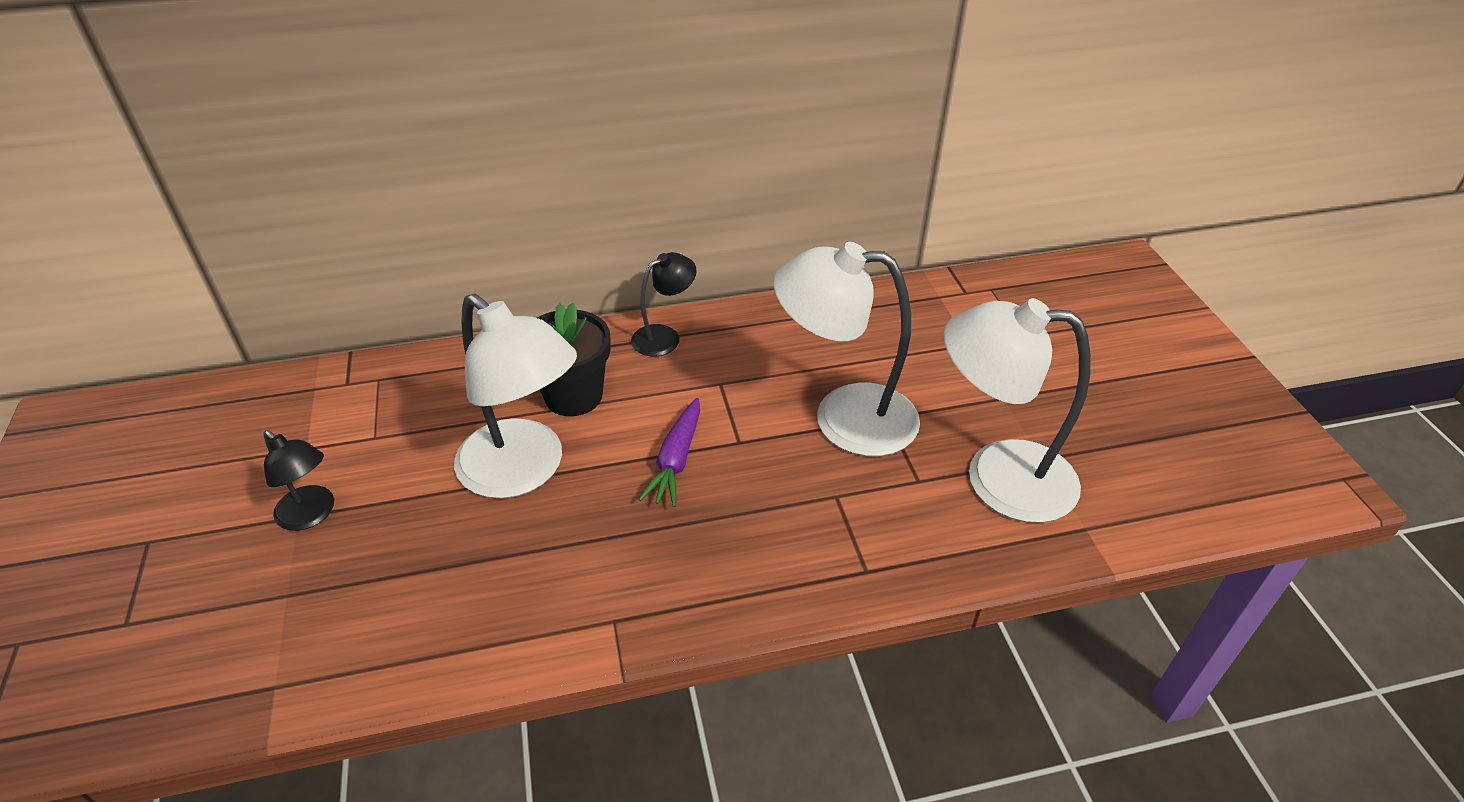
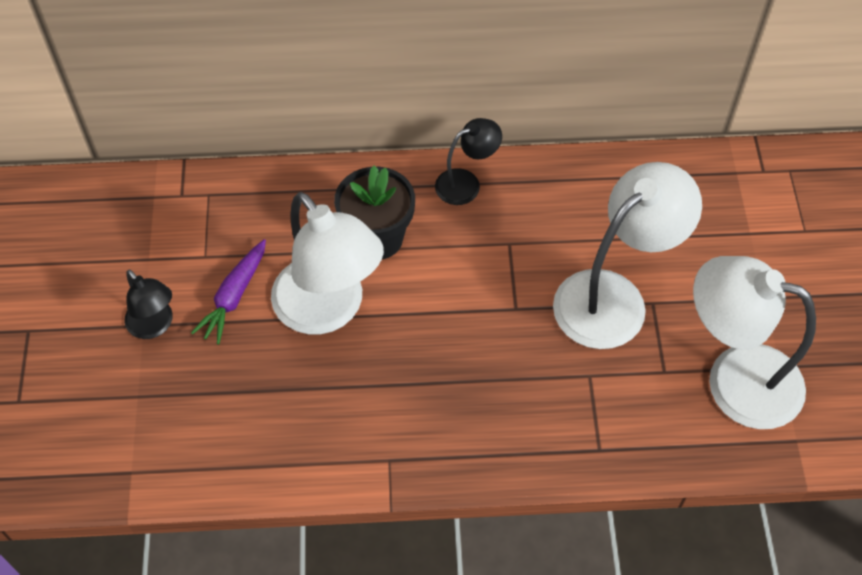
camera: 10 degrees right, 15 degrees up
purple carrot [639,398,700,507] -> purple carrot moved to [191,239,266,344]
white lamp [774,242,920,456] -> white lamp turned 120 degrees clockwise [553,162,702,349]

